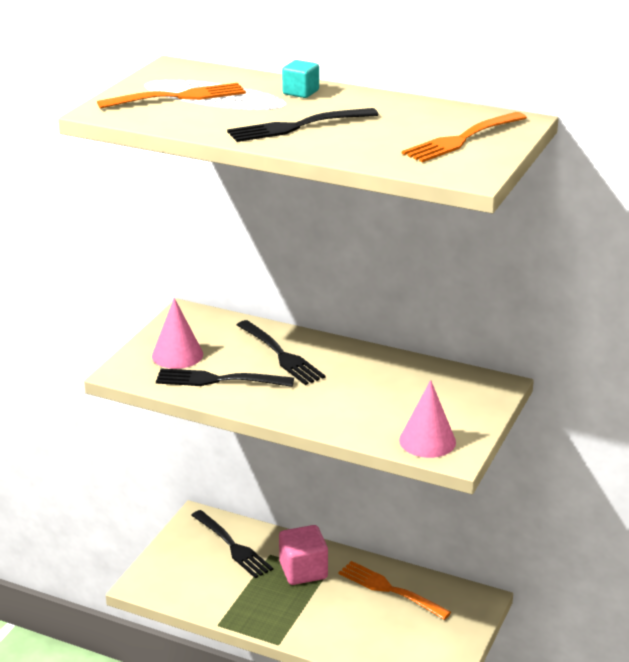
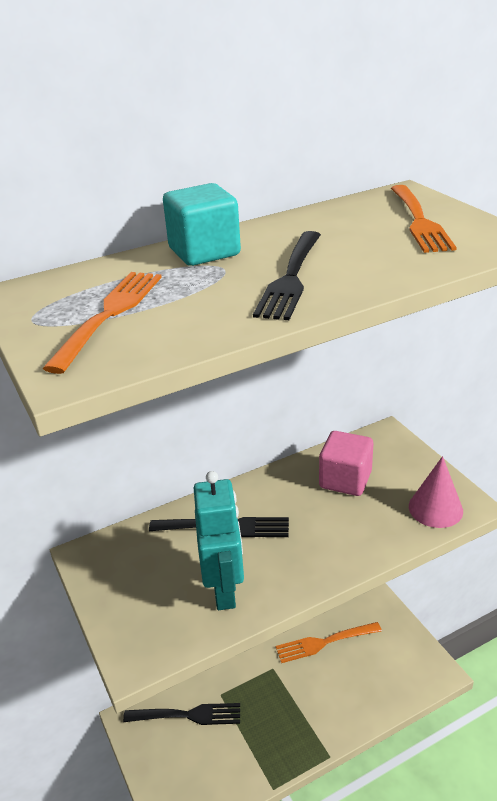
camera: 50 degrees left, 5 degrees up
pink cone [152,298,203,369] -> none
black fork [156,369,294,387] -> turquoise robot [194,471,244,610]
pink cube [279,525,328,585] -> pink cube moved to [319,431,373,496]
turquoise cube [282,60,319,98] -> turquoise cube [163,183,241,266], size x1.73

